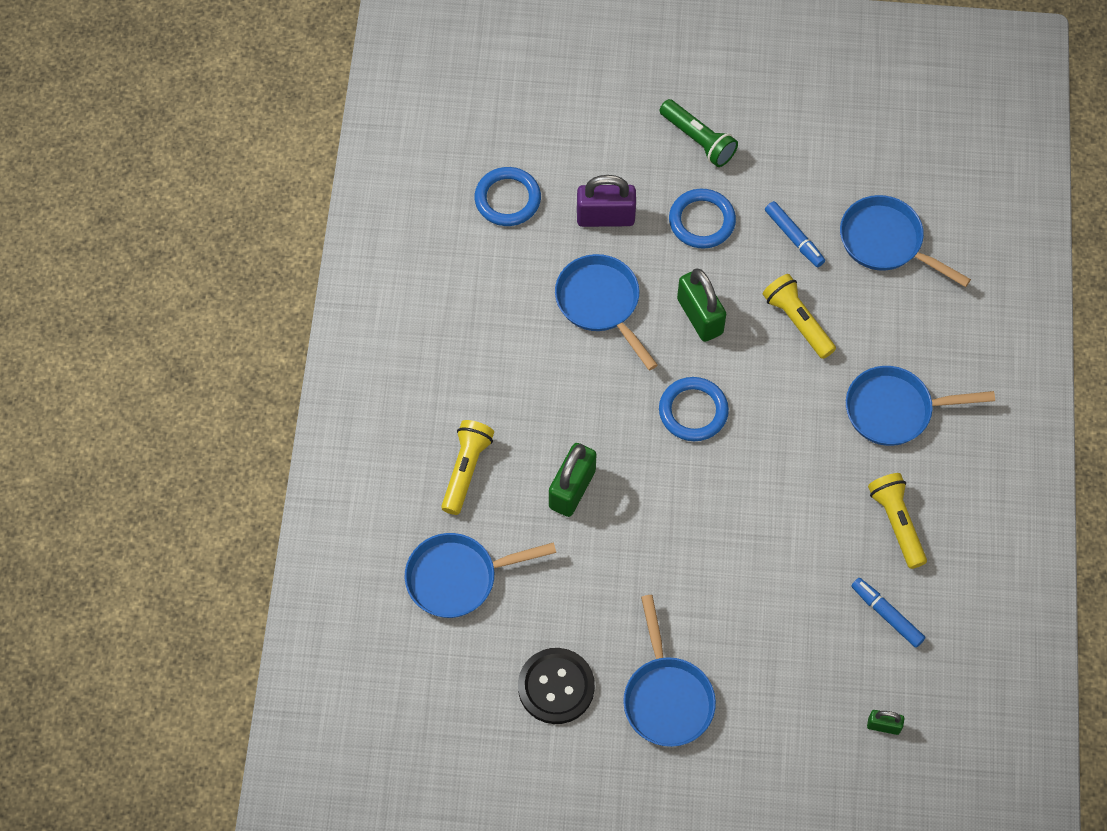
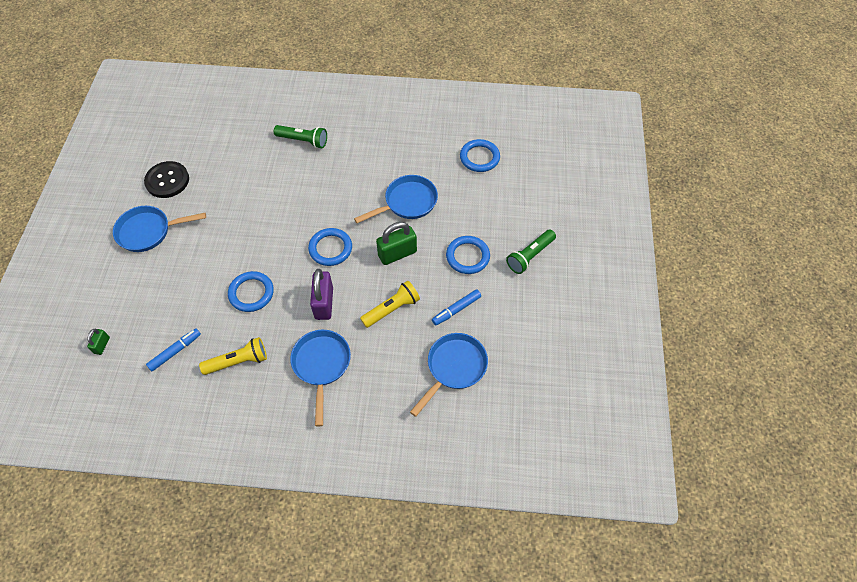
camera: 90 degrees right, 5 degrees down
blue pan [405,533,556,618] -> none
yellow flashlight [441,420,494,515] -> green flashlight [274,125,327,148]
green padlock [549,443,597,517] -> none
purple padlock [577,175,636,227] -> purple padlock moved to [310,269,333,320]
none -> blue ring [228,271,274,312]

